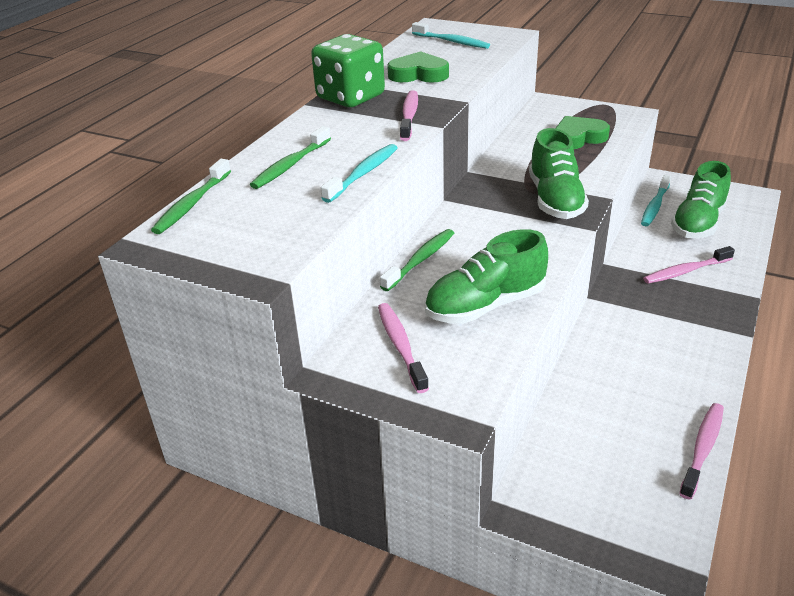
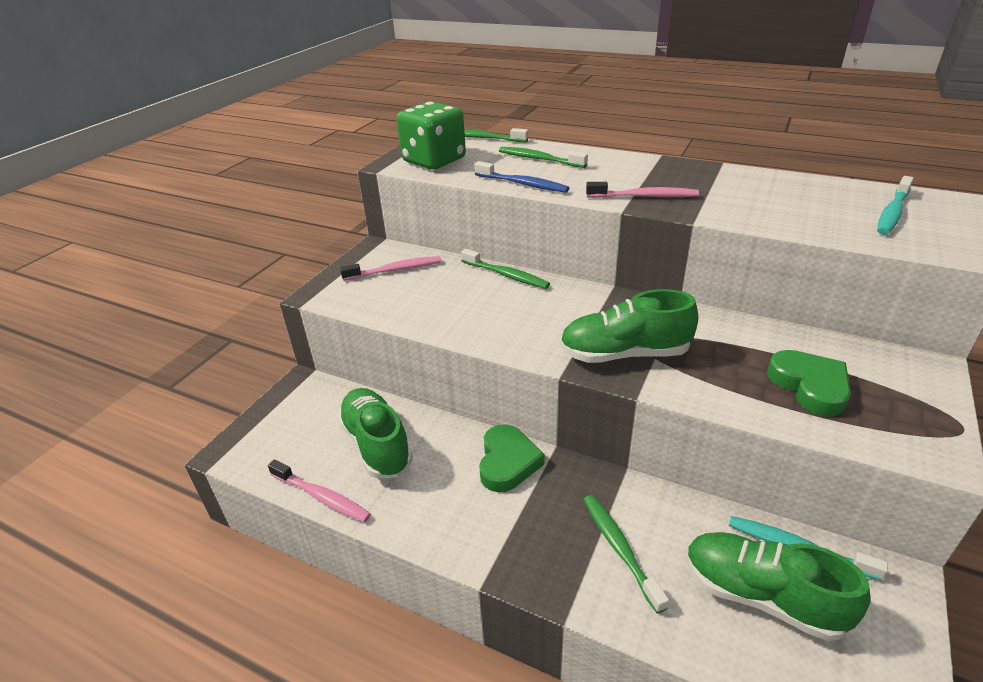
camera: 90 degrees right, 0 degrees up
green dice [311,34,385,107] -> green dice moved to [397,102,466,169]
turquoise toothbrush [321,144,398,203] -> blue toothbrush [474,161,569,193]
green heart [387,51,449,83] -> green heart moved to [479,424,544,492]
green shoe [425,229,548,324] -> green shoe moved to [337,388,413,479]
pink toothbrush [643,246,735,284] -> green toothbrush [583,495,669,614]

